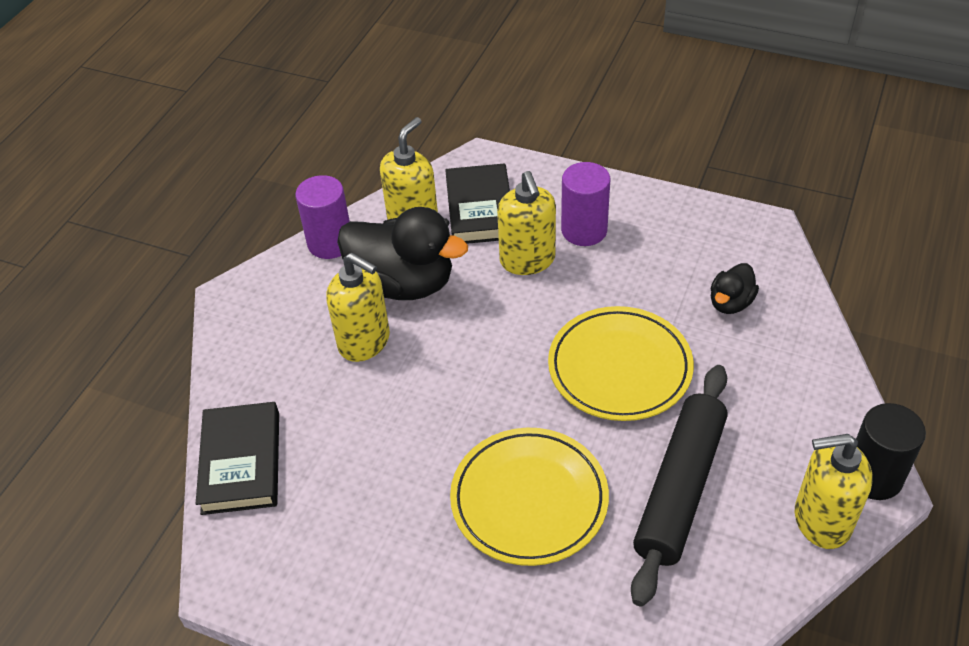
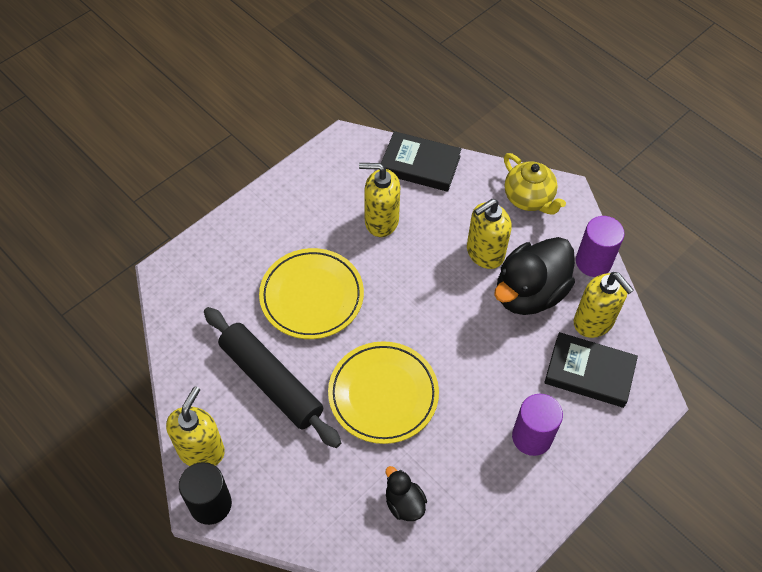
camera: 110 degrees right, 10 degrees up
yellow soap dispenser [497,171,556,275] -> yellow soap dispenser moved to [359,163,400,237]
none -> yellow teapot [504,153,566,215]

